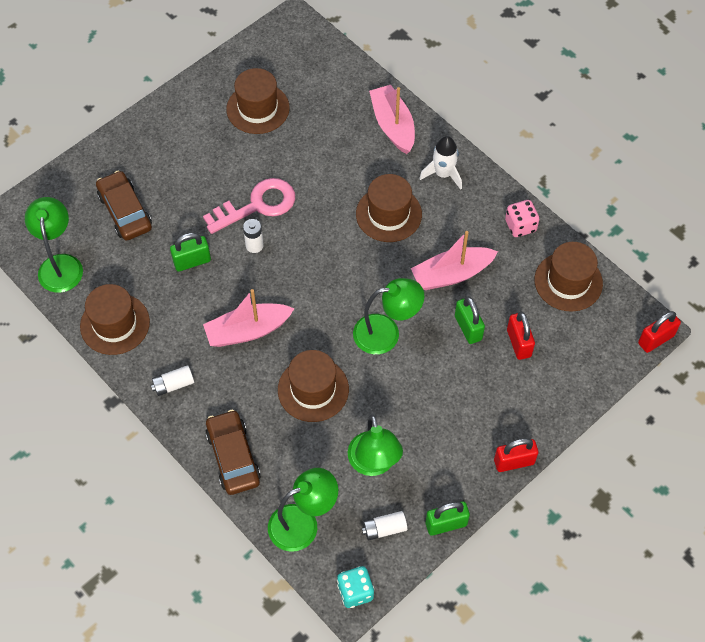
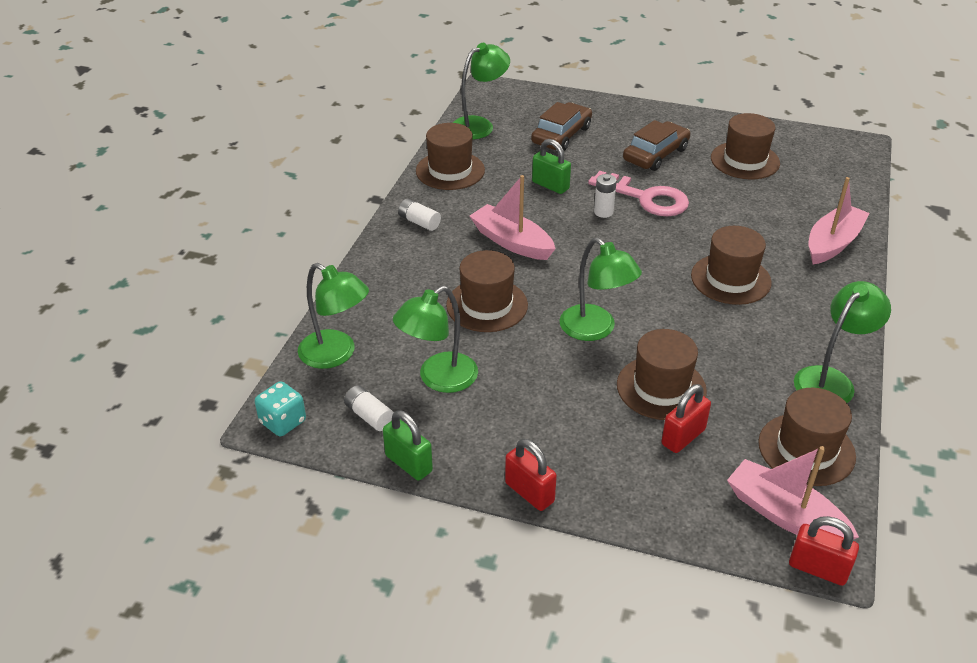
camera: 60 degrees right, 20 degrees down
brown car [206,410,261,495] -> brown car moved to [623,120,690,171]
pink boat [411,231,498,290] -> pink boat moved to [727,446,859,540]
white rocket [419,136,462,190] -> none
green padlock [455,296,485,344] -> brown hat [617,329,707,420]
pink dice [505,200,540,237] -> green lamp [794,281,891,403]

